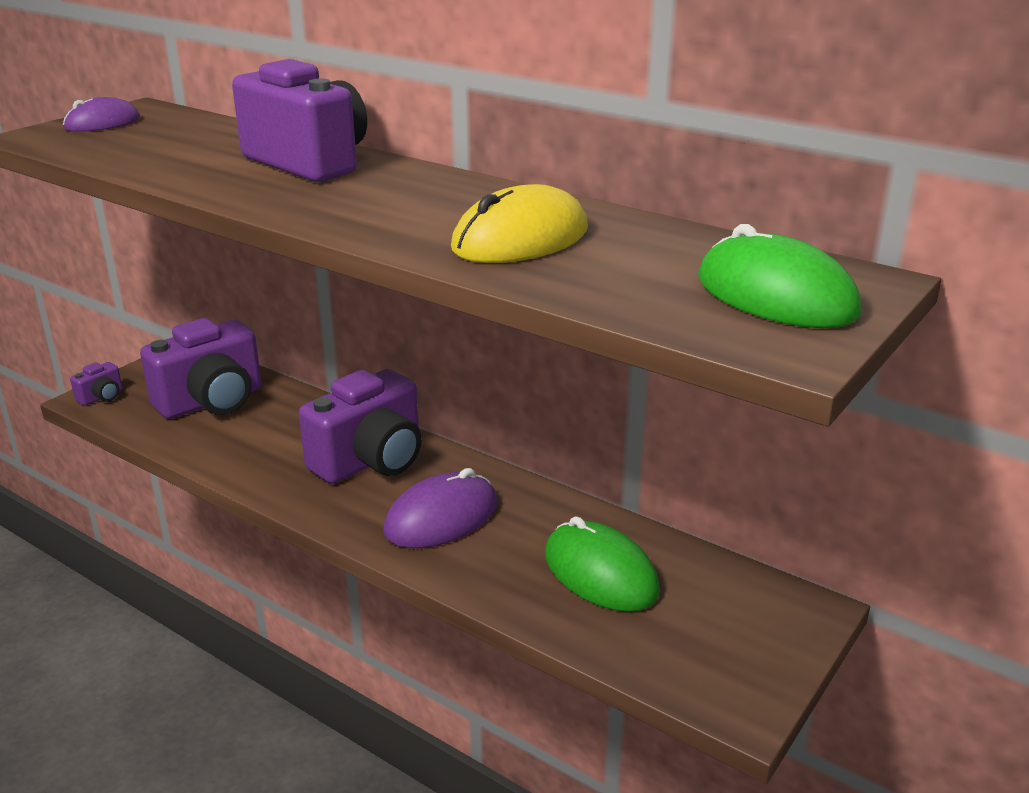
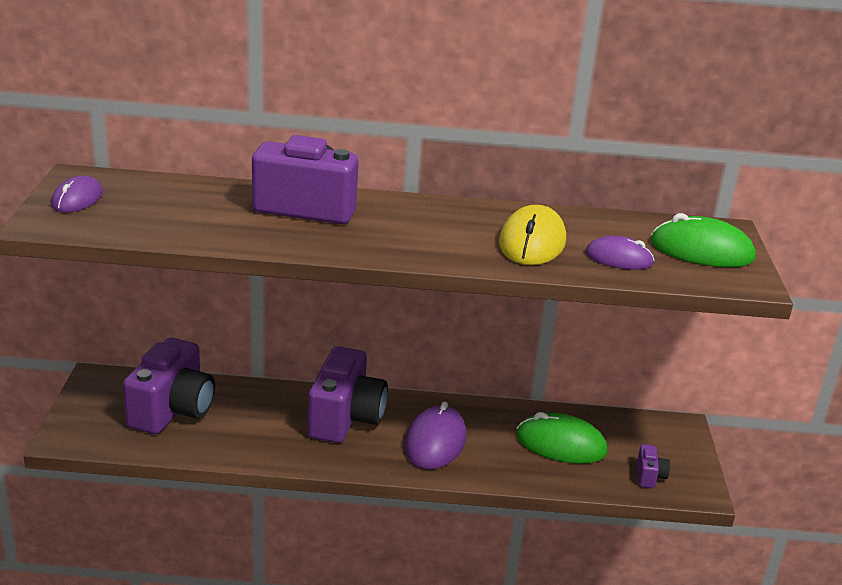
camera: 35 degrees left, 0 degrees up
purple camera [70,362,123,406] -> purple camera moved to [637,444,670,488]
none -> purple mouse [585,236,655,270]

